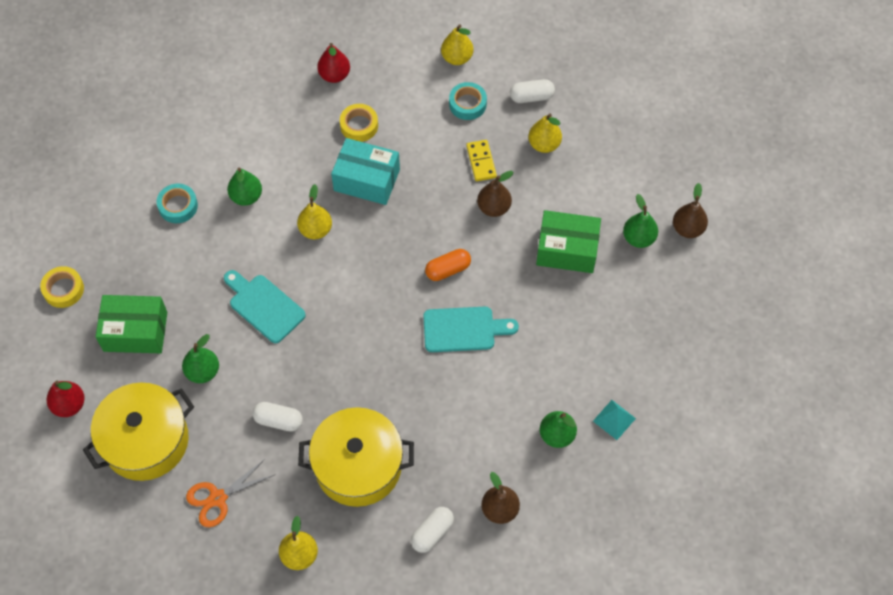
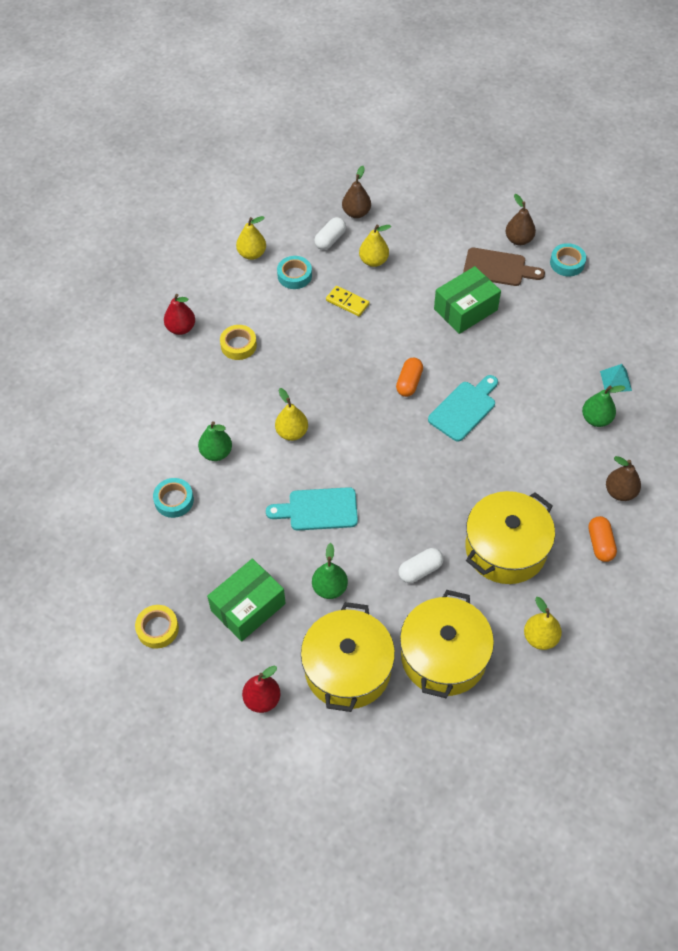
camera: 45 degrees left, 5 degrees down
orange scissors [186,459,276,527] -> yellow pot [400,590,494,698]
turquoise box [331,138,400,205] -> none
white capsule [411,507,454,553] -> orange capsule [589,516,617,562]
brown pear [477,171,513,217] -> brown pear moved to [342,166,371,218]
green pear [623,194,658,248] -> brown cutting board [463,248,545,286]
none -> turquoise tape [550,243,586,276]

